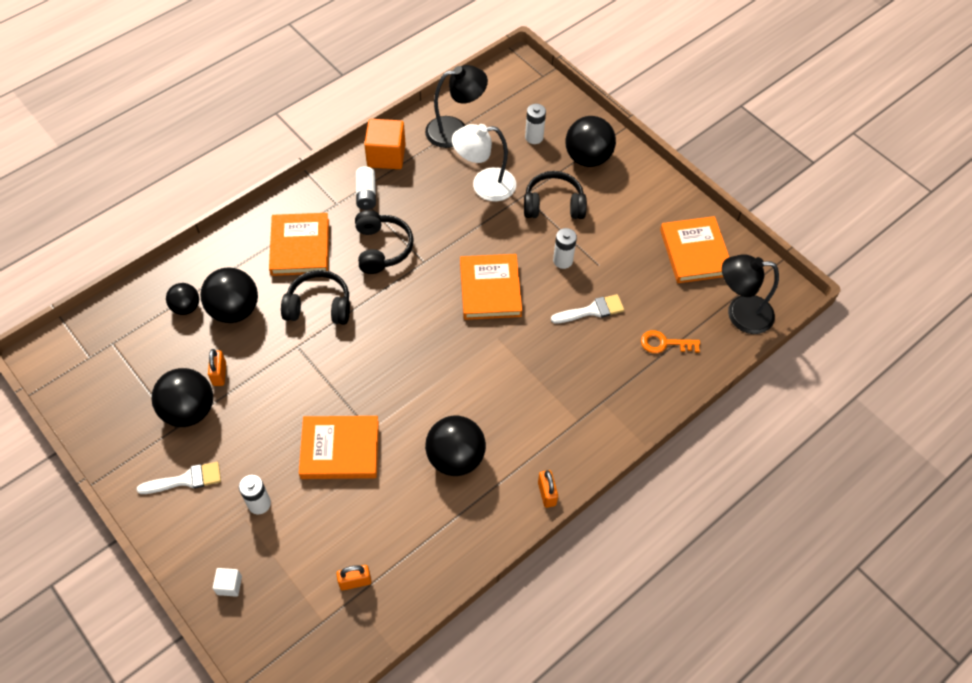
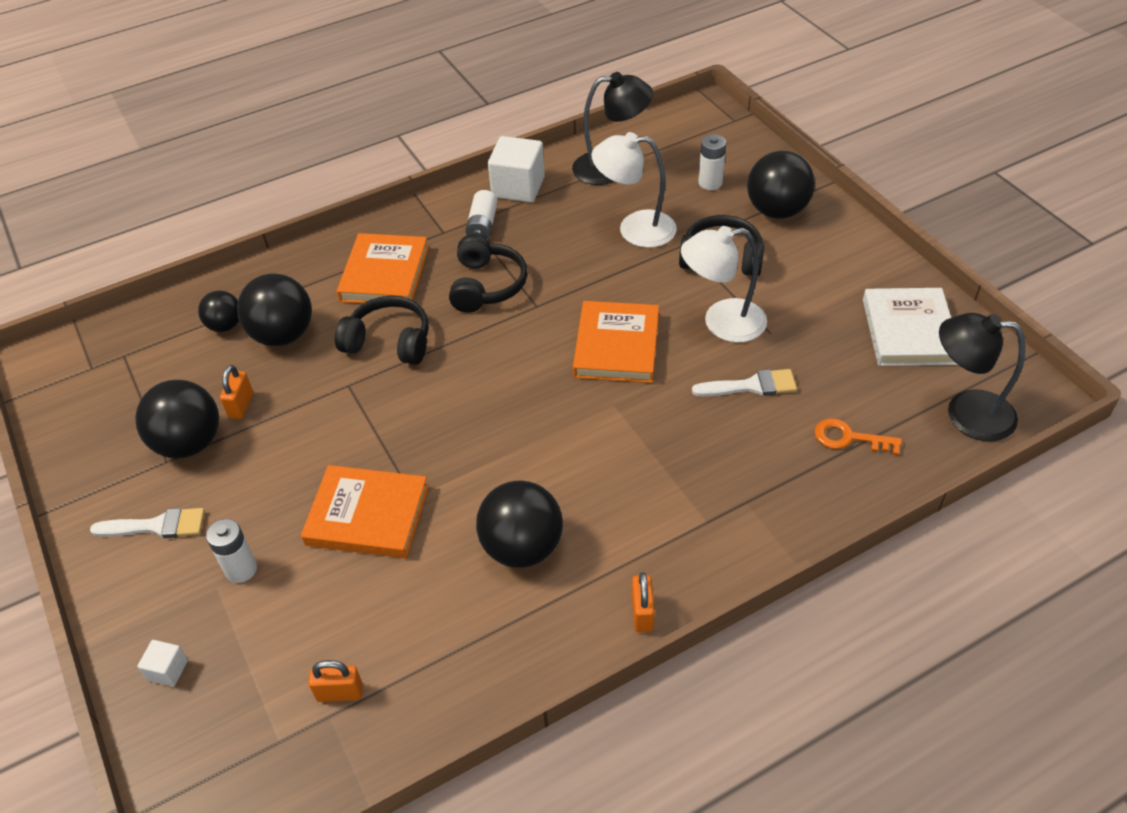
camera: 15 degrees right, 10 degrees down
orange cube [364,119,406,169] -> white cube [488,136,545,202]
white battery [553,228,577,269] -> white lamp [681,226,767,343]
orange book [660,216,729,283] -> white book [863,288,958,366]

